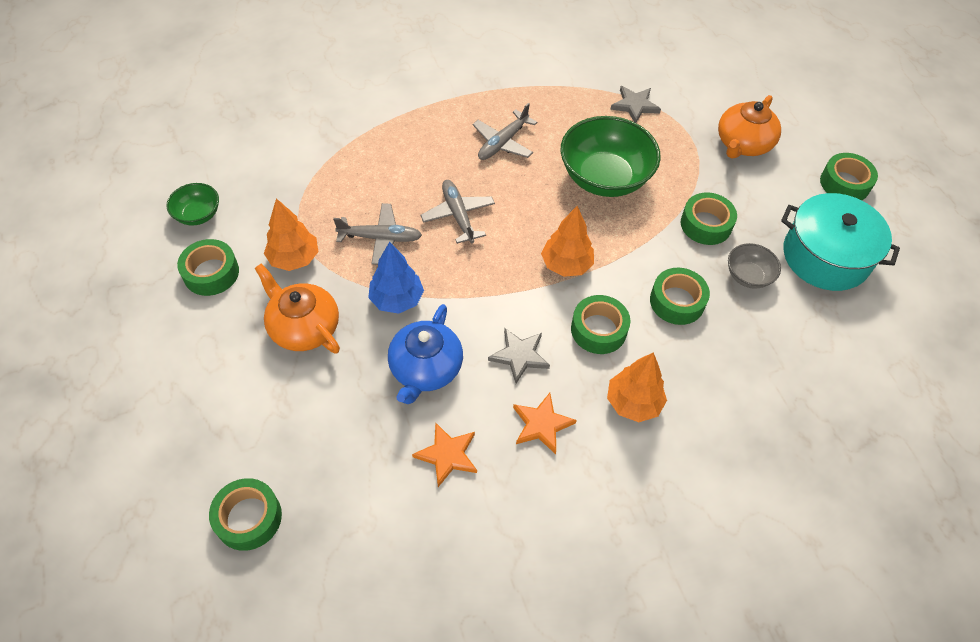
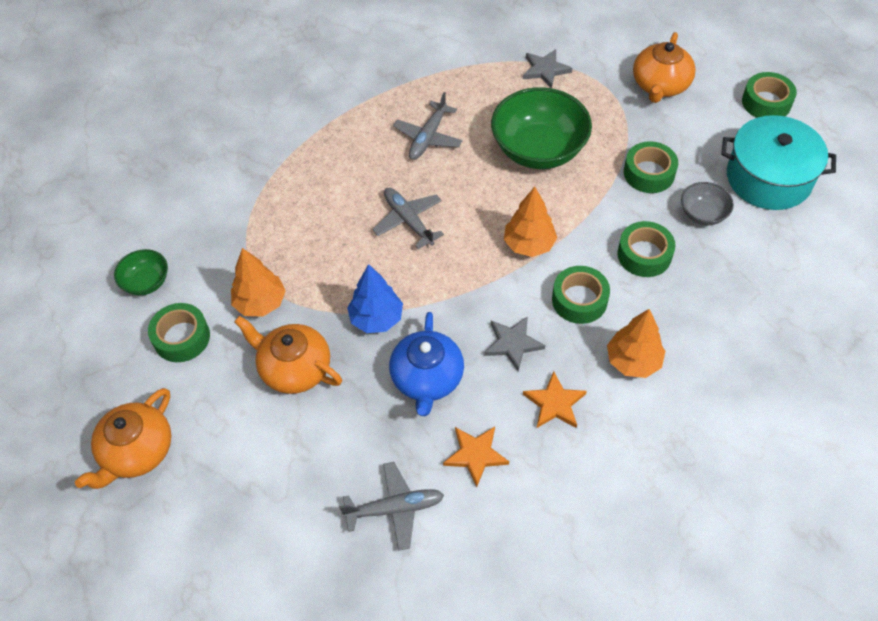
camera: 10 degrees left, 0 degrees up
green tape [209,478,282,551] -> none
grey plane [333,203,422,265] -> grey plane moved to [339,462,444,551]
none -> orange teapot [75,388,171,489]

